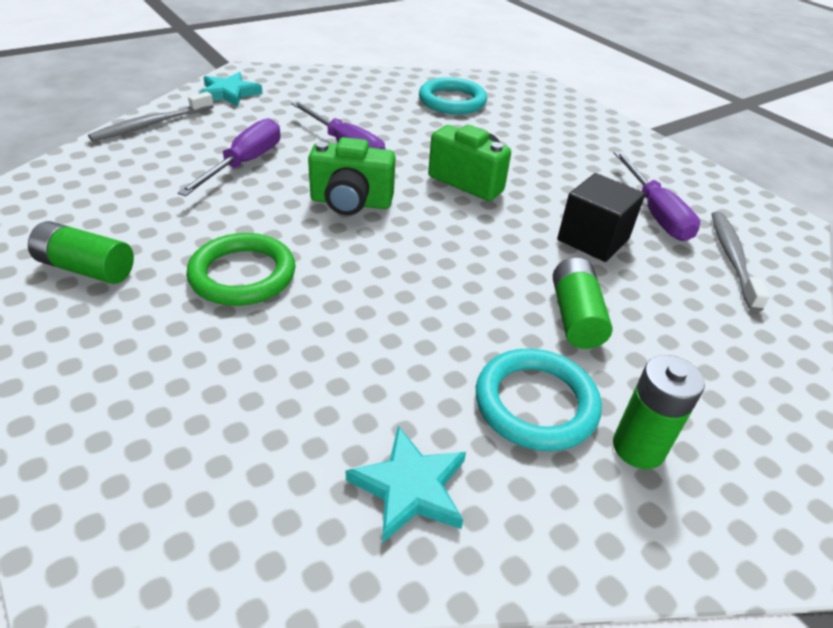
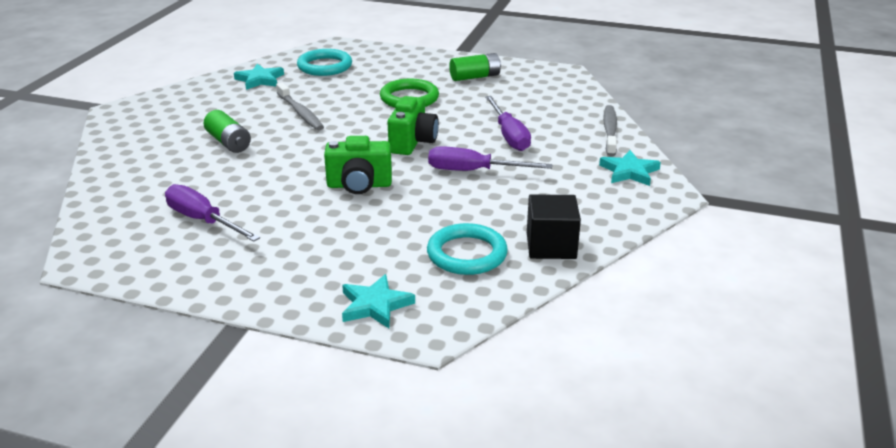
camera: 145 degrees right, 10 degrees down
green camera [308,137,396,215] -> green camera turned 135 degrees clockwise [388,96,439,155]
turquoise ring [476,348,602,451] -> turquoise ring moved to [297,49,352,76]
black cube [557,173,645,262] -> black cube moved to [527,194,581,259]
green battery [613,355,705,469] -> none
grey toothbrush [712,212,770,312] -> grey toothbrush moved to [276,83,324,130]
none -> turquoise star [342,274,415,328]

